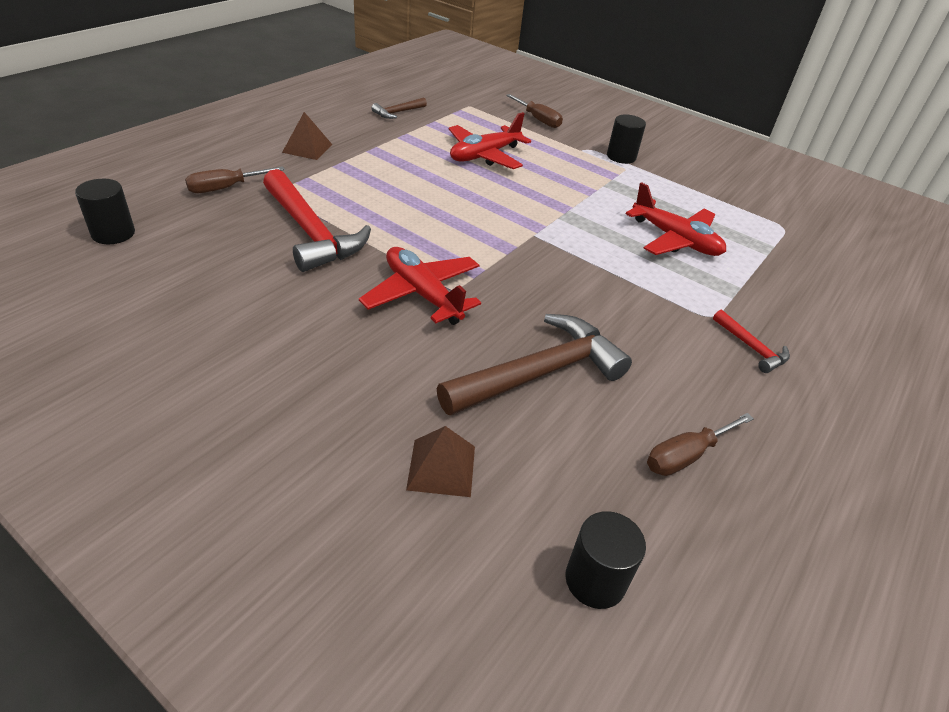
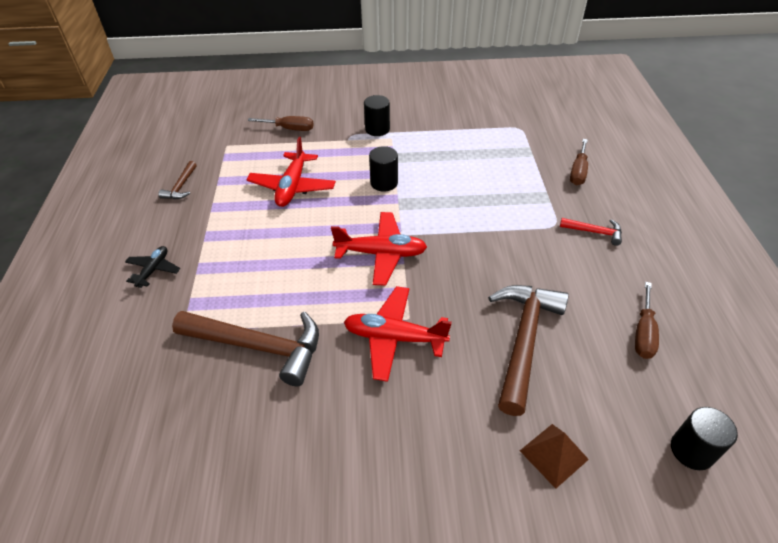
camera: 35 degrees left, 5 degrees up
black cylinder [75,179,135,244] -> black cylinder moved to [369,146,398,192]
brown screwdriver [185,166,285,193] -> brown screwdriver moved to [570,139,588,185]
red hammer [263,169,371,272] -> brown hammer [172,311,319,386]
brown pyramid [282,112,332,160] -> black plane [125,246,180,288]
red plane [626,182,726,256] -> red plane moved to [331,212,427,286]

